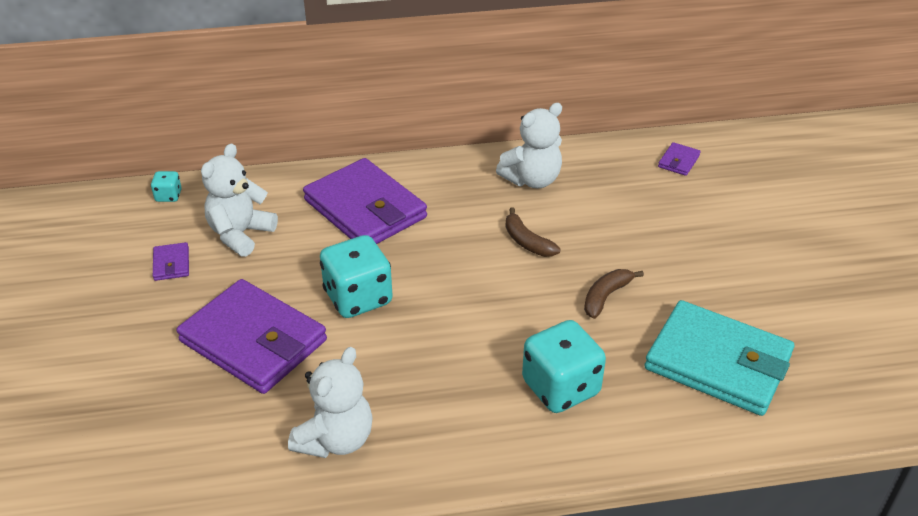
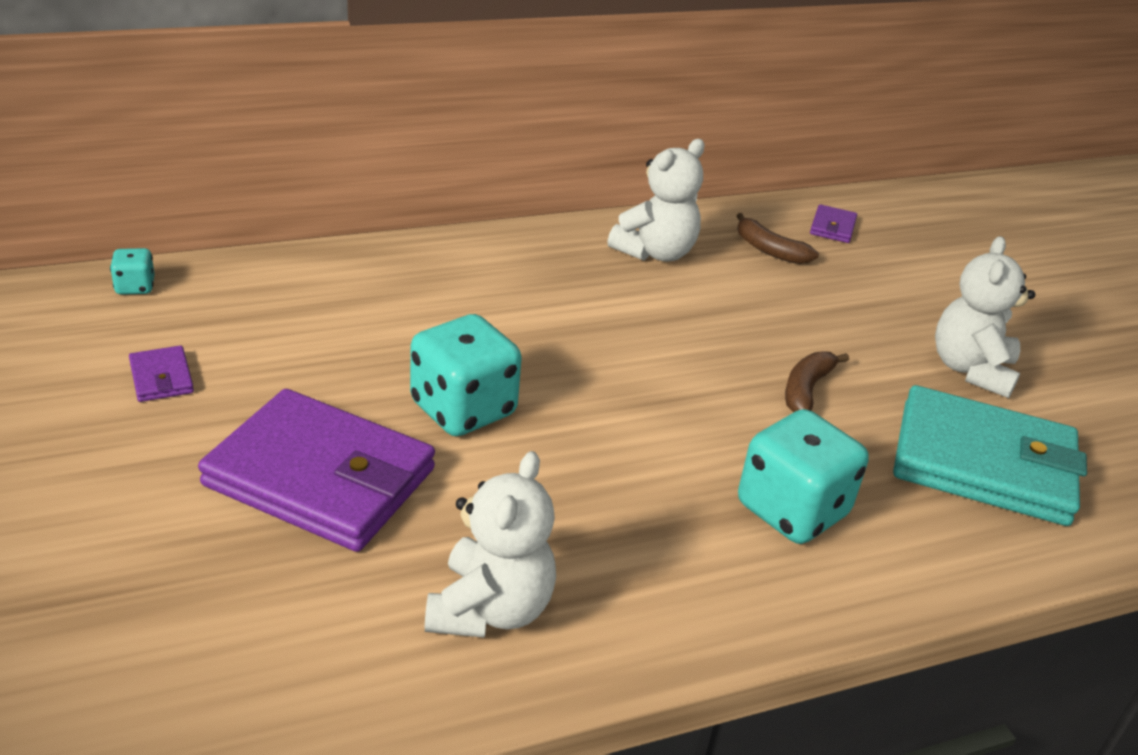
camera: 15 degrees left, 5 degrees down
white teddy bear [201,143,278,257] -> white teddy bear moved to [935,236,1035,398]
purple wallet [303,158,427,244] -> none
brown banana [505,207,561,257] -> brown banana moved to [737,213,819,264]

